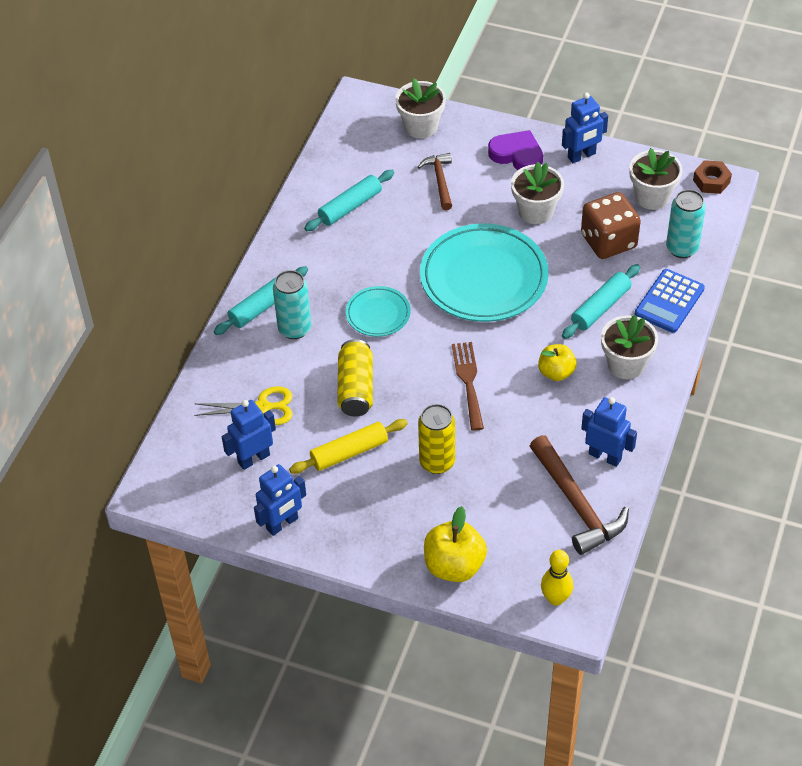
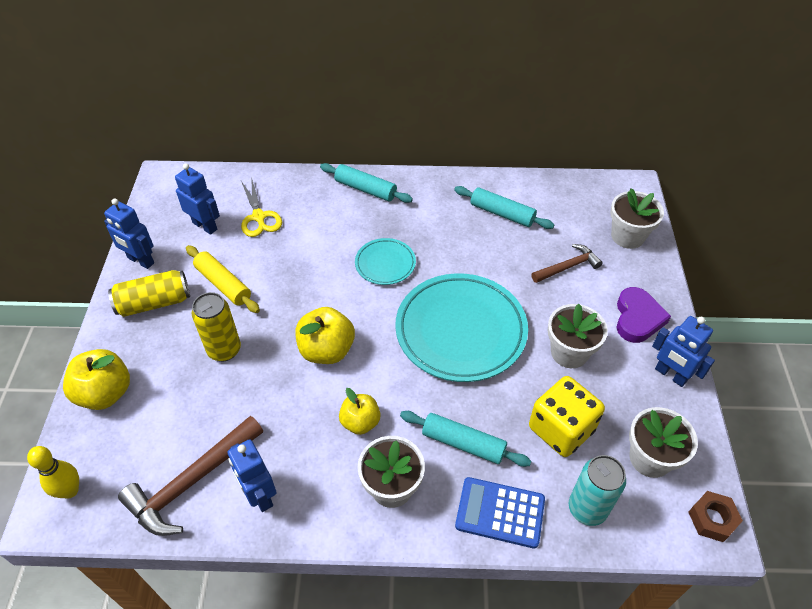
camera: 70 degrees right, 0 degrees up
turquoise can [273,270,311,339] -> none
yellow can [337,339,373,417] -> yellow can moved to [108,270,190,317]
brown fork [452,342,484,431] -> yellow apple [295,307,355,364]
brown dice [581,192,641,259] -> yellow dice [529,376,605,457]
blue robot [581,397,637,467] -> blue robot turned 135 degrees clockwise [227,439,277,512]

